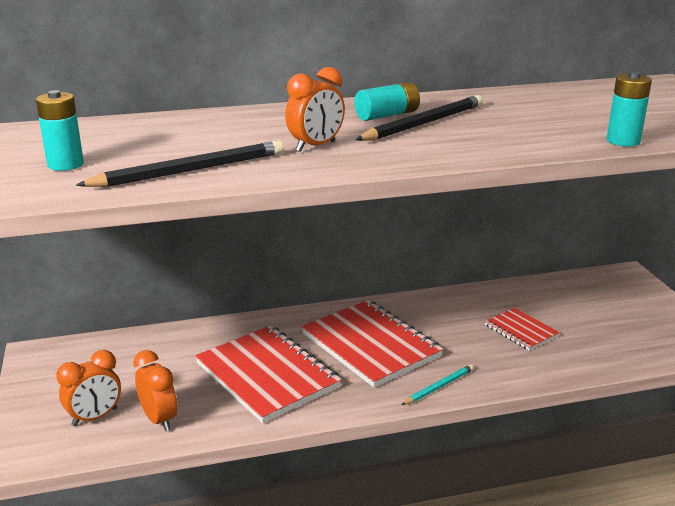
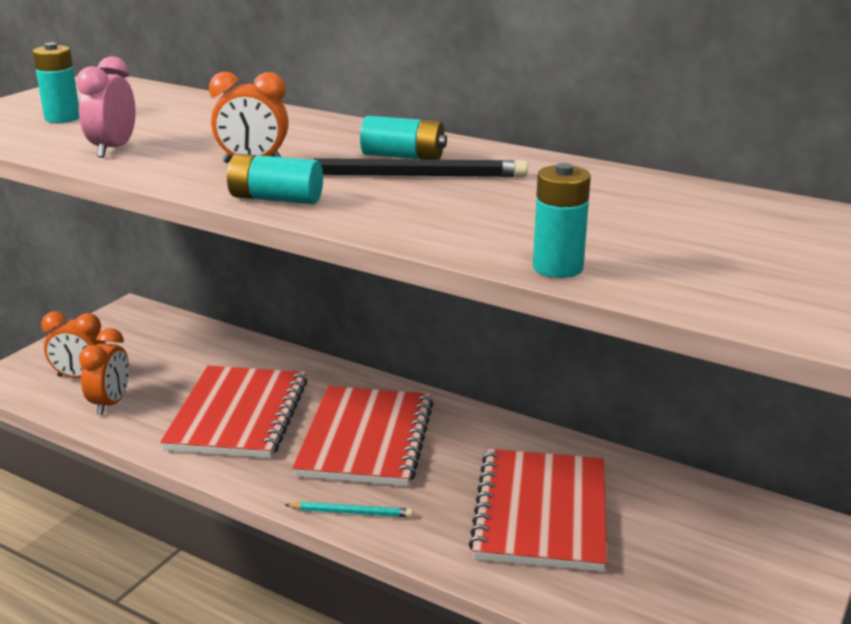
camera: 45 degrees right, 0 degrees up
black pencil [76,140,284,187] -> pink clock [76,56,135,158]
red notebook [485,308,560,350] -> red notebook [468,449,607,572], size x1.93
none -> turquoise battery [227,154,323,204]

